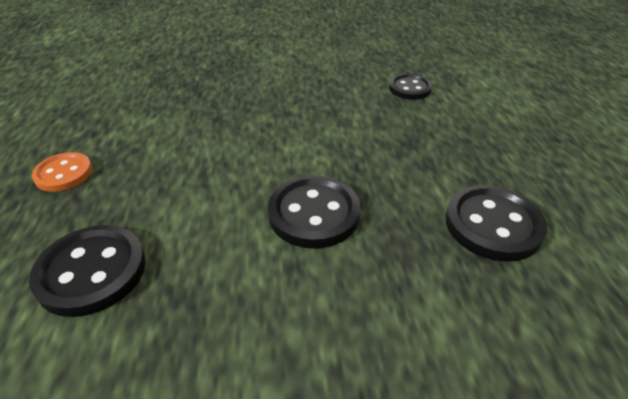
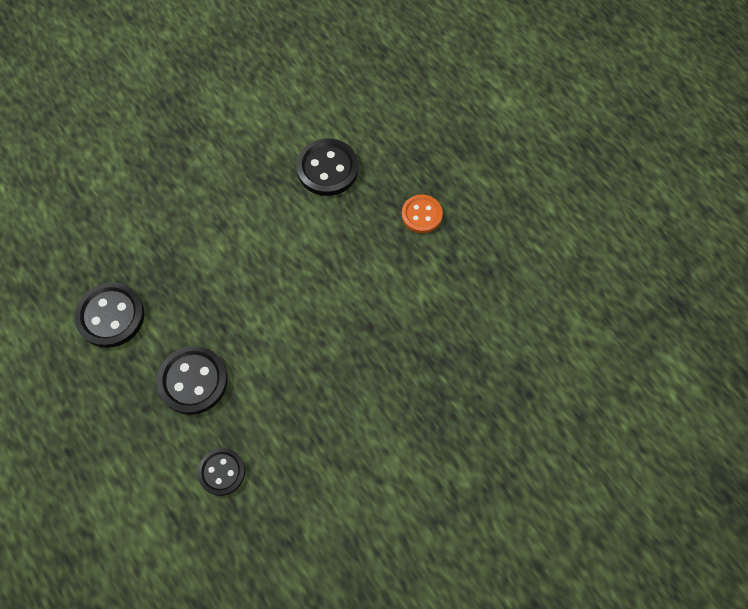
camera: 150 degrees right, 25 degrees up
black button [268,176,361,249] -> black button moved to [157,346,228,415]

